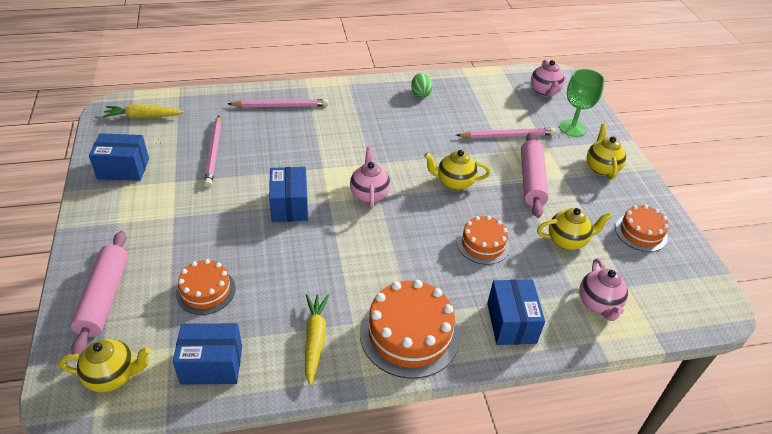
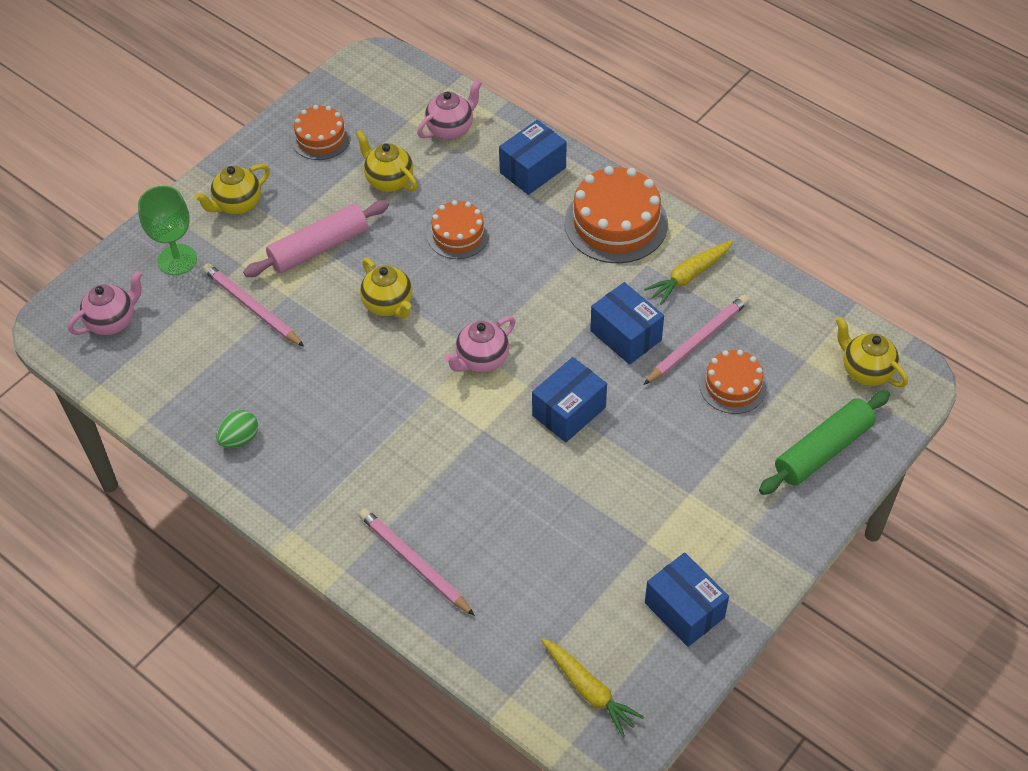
camera: 125 degrees left, 10 degrees up
pink rolling pin [71,231,128,356] -> green rolling pin [759,390,890,495]
blue box [173,323,242,384] -> blue box moved to [590,282,664,365]
pink pencil [204,116,221,187] -> pink pencil moved to [643,295,749,385]

